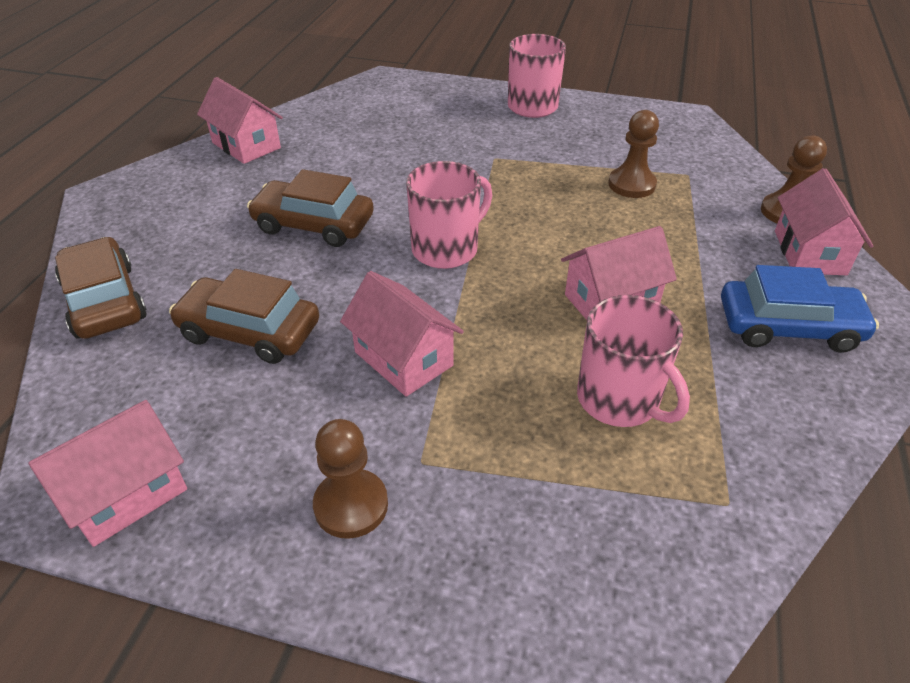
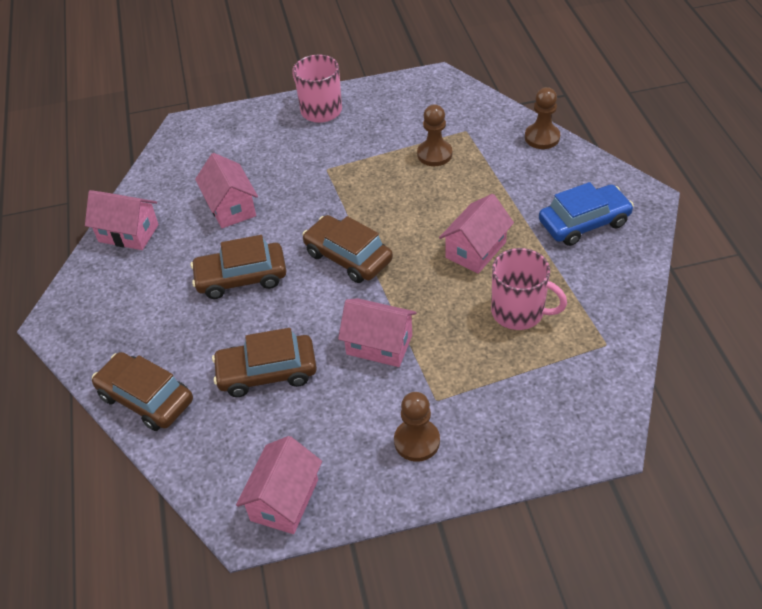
camera: 25 degrees left, 5 degrees up
pink mug [406,161,492,269] -> brown car [302,215,393,283]
pink house [775,168,873,275] -> pink house moved to [195,153,258,228]

